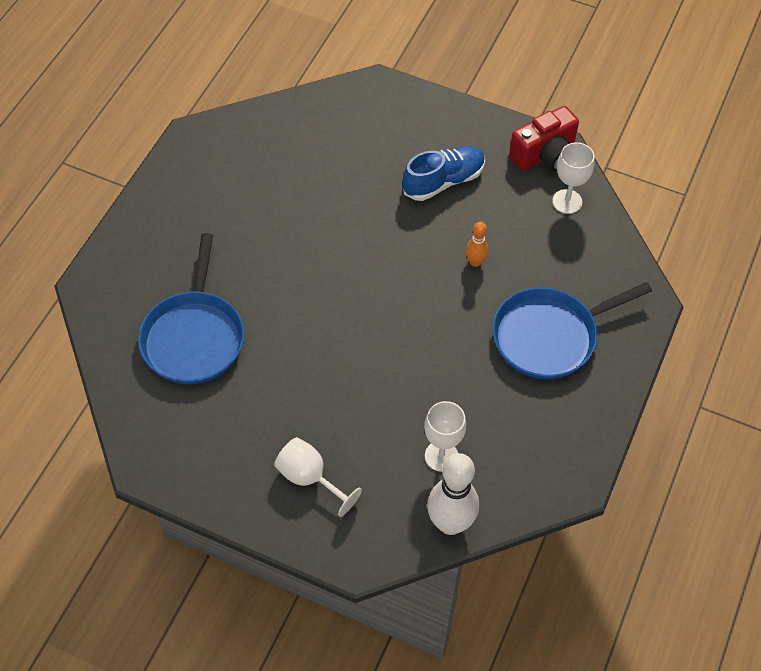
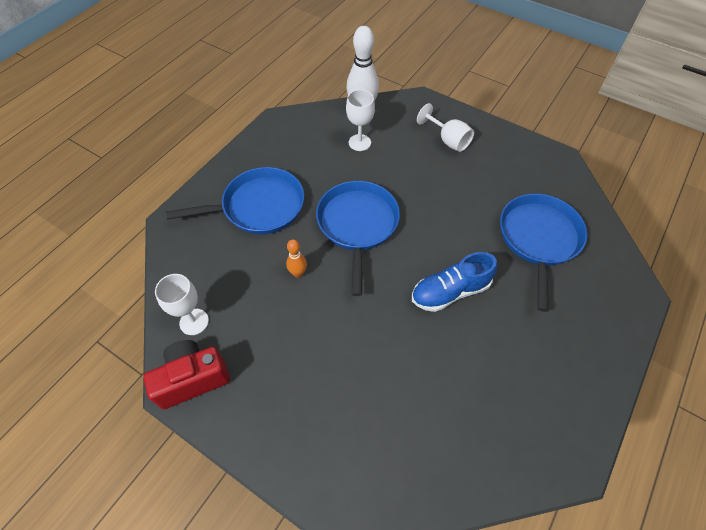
camera: 170 degrees left, 0 degrees up
blue shoe [403,146,485,201] -> blue shoe moved to [412,252,497,312]
none -> blue pan [316,181,400,296]

